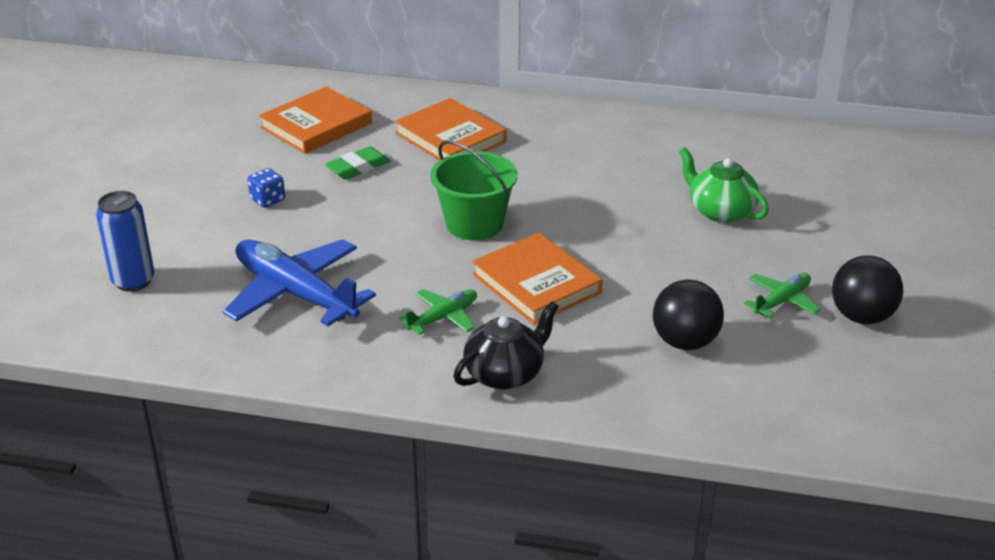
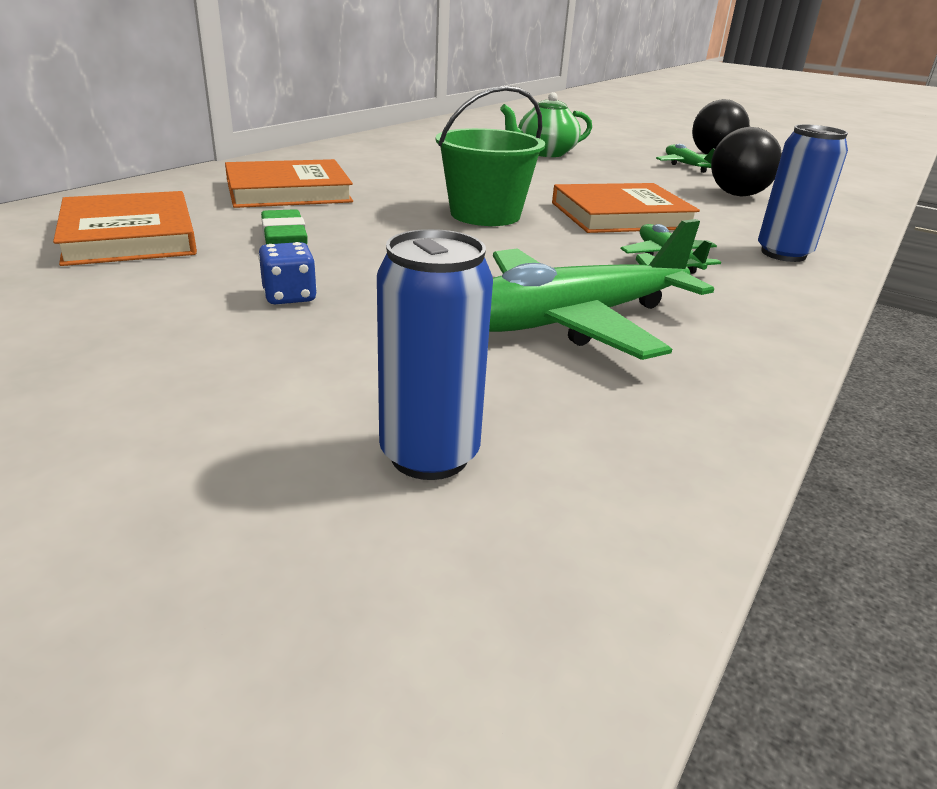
camera: 70 degrees left, 5 degrees down
blue plane [223,239,376,327] -> green plane [489,219,714,360]
black teapot [453,301,559,390] -> blue can [758,124,848,262]

